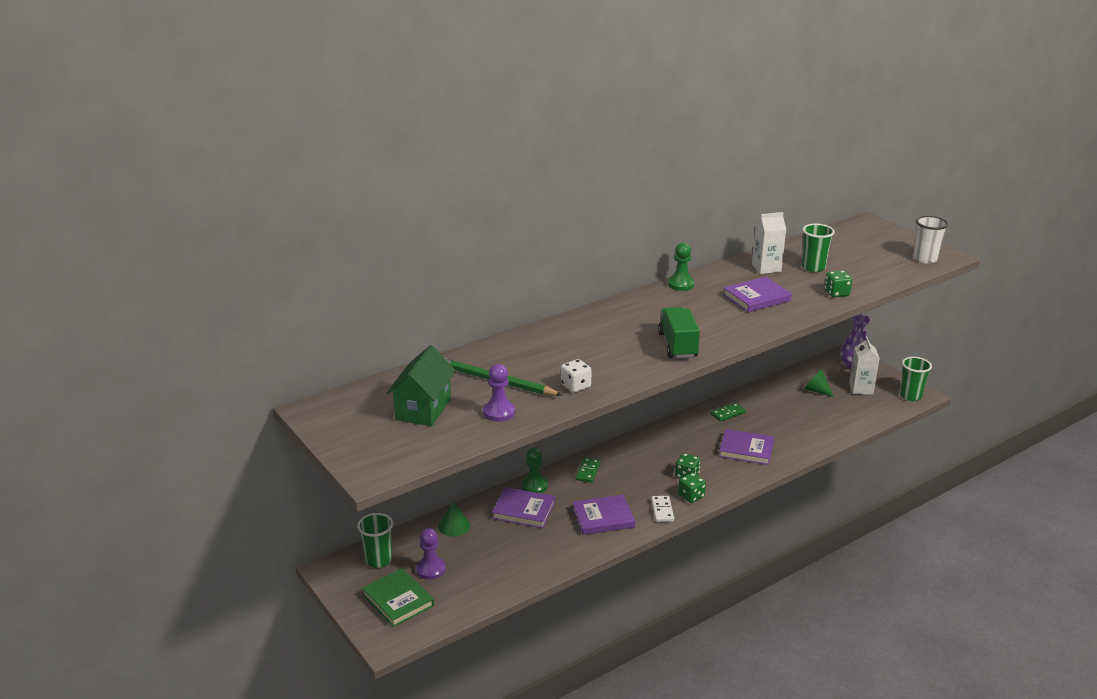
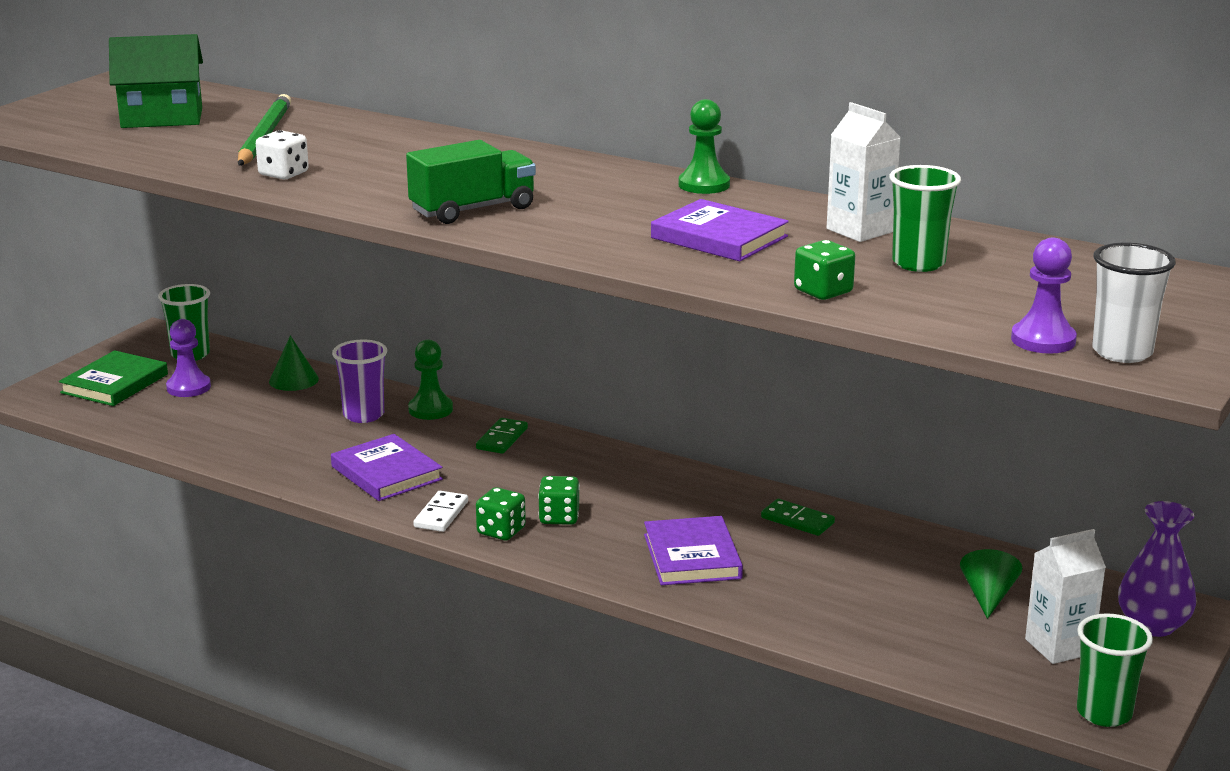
camera: 65 degrees right, 5 degrees down
purple pawn [483,364,515,422] -> purple pawn moved to [1011,238,1077,354]
purple book [492,487,555,528] -> purple cup [332,339,387,423]
green domino [576,457,601,483] -> green domino turned 60 degrees counterclockwise [476,418,528,454]
white domino [651,496,674,522] -> white domino turned 45 degrees counterclockwise [413,491,468,532]

